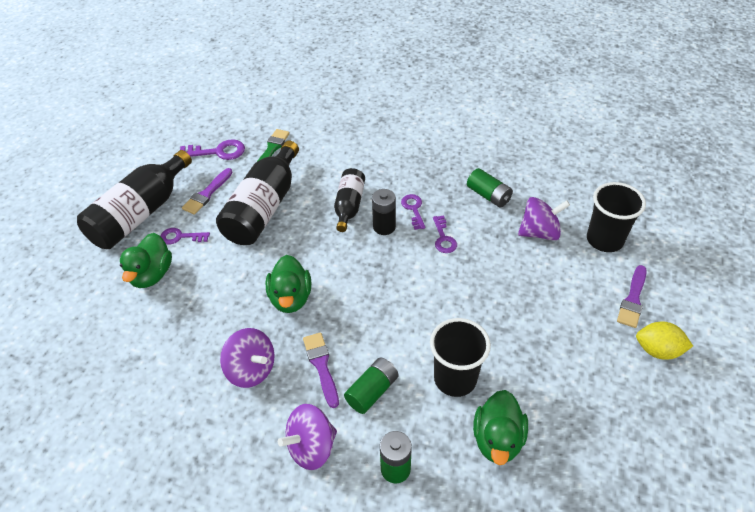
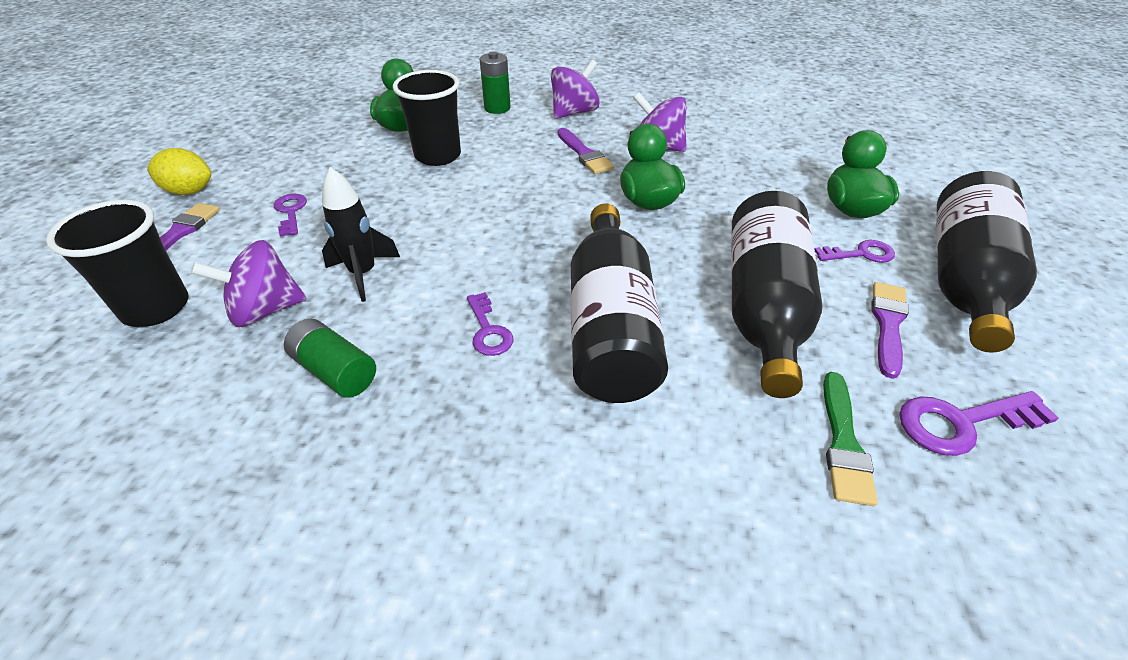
camera: 170 degrees right, 5 degrees down
black bottle [334,168,365,232] -> black bottle [571,204,668,403], size x1.75
green battery [344,357,399,414] -> none
black battery [372,189,396,235] -> none
purple key [433,215,457,253] -> purple key moved to [274,194,307,237]
none -> black rocket [322,167,400,302]

